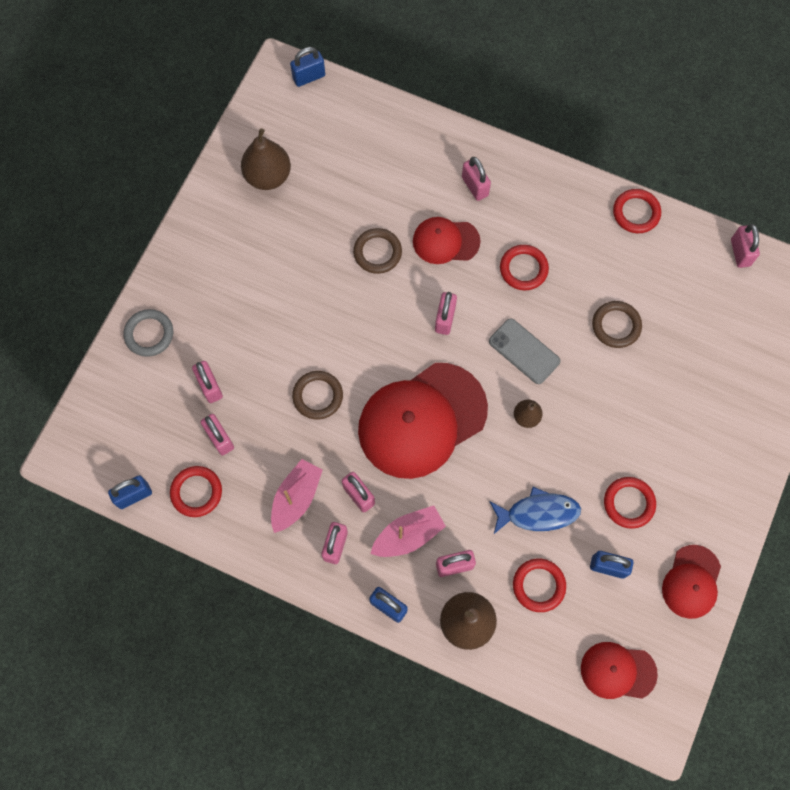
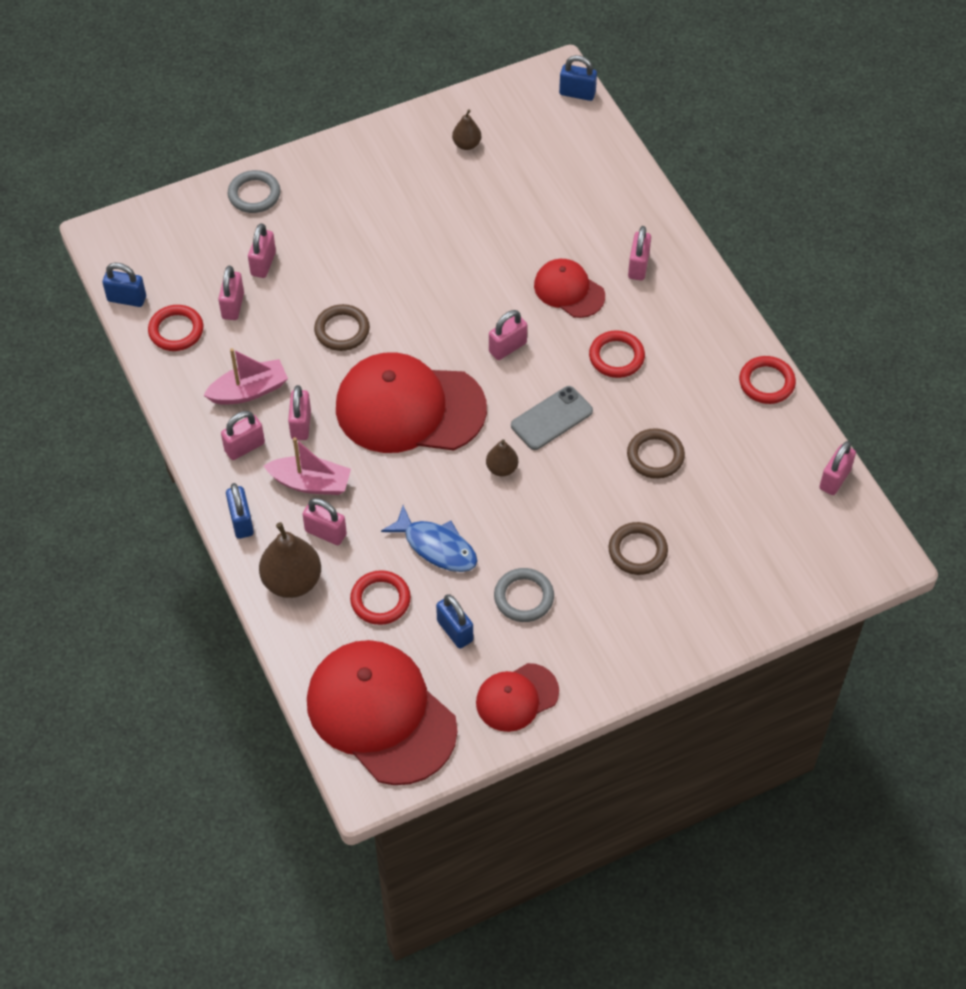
camera: 40 degrees right, 15 degrees down
brown pear [241,128,291,190] -> brown pear [452,109,481,150], size x0.55
brown ring [353,228,402,274] -> brown ring moved to [608,522,668,575]
grey phone [489,318,561,384] -> grey phone turned 60 degrees clockwise [511,386,593,450]
red cap [581,642,658,699] -> red cap [307,640,458,785], size x1.91
red ring [604,477,656,529] -> grey ring [494,568,554,622]

